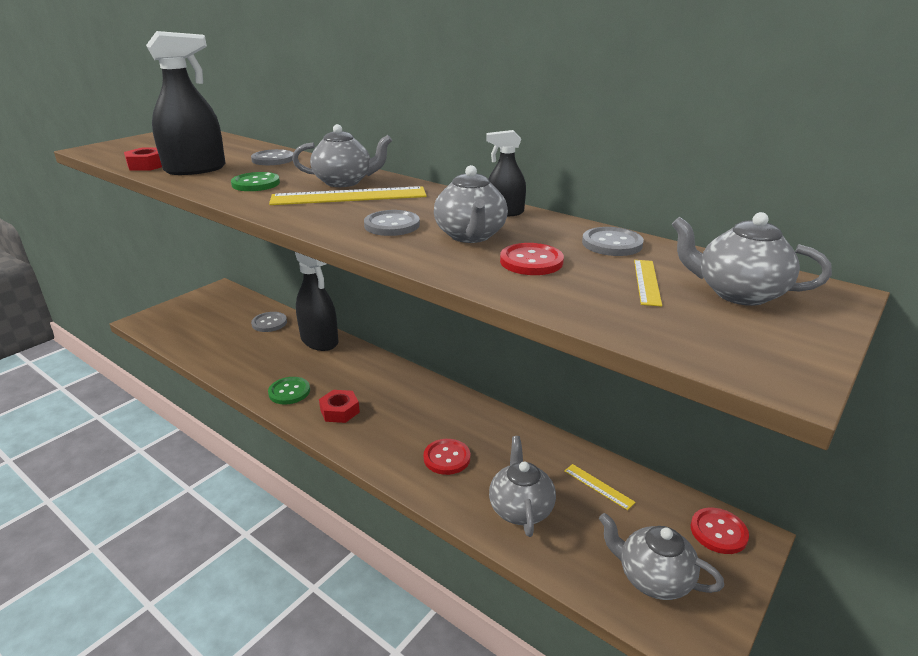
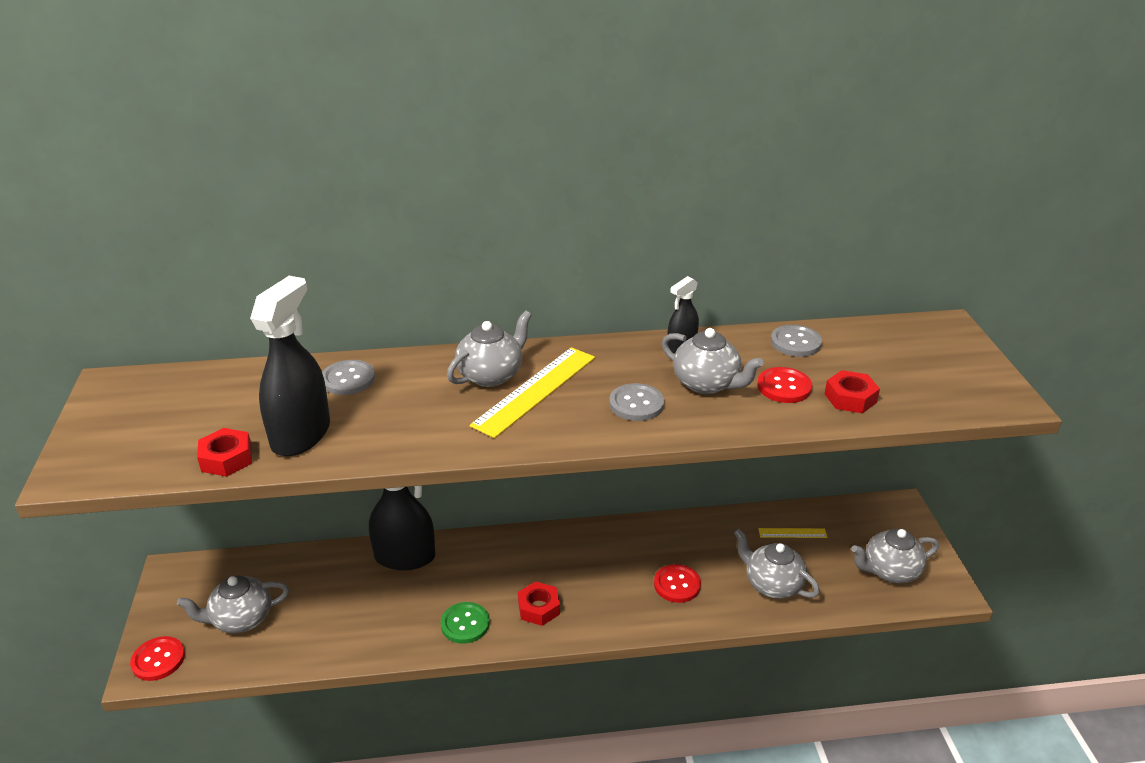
camera: 45 degrees left, 5 degrees up
green button [231,172,280,191] -> none
grey button [251,312,287,332] -> none
yellow ruler [634,260,662,307] -> none
grey teapot [672,212,832,306] -> grey teapot moved to [177,575,289,633]
red button [691,508,749,554] -> red button moved to [130,636,185,681]
none -> red nut [825,370,880,413]

